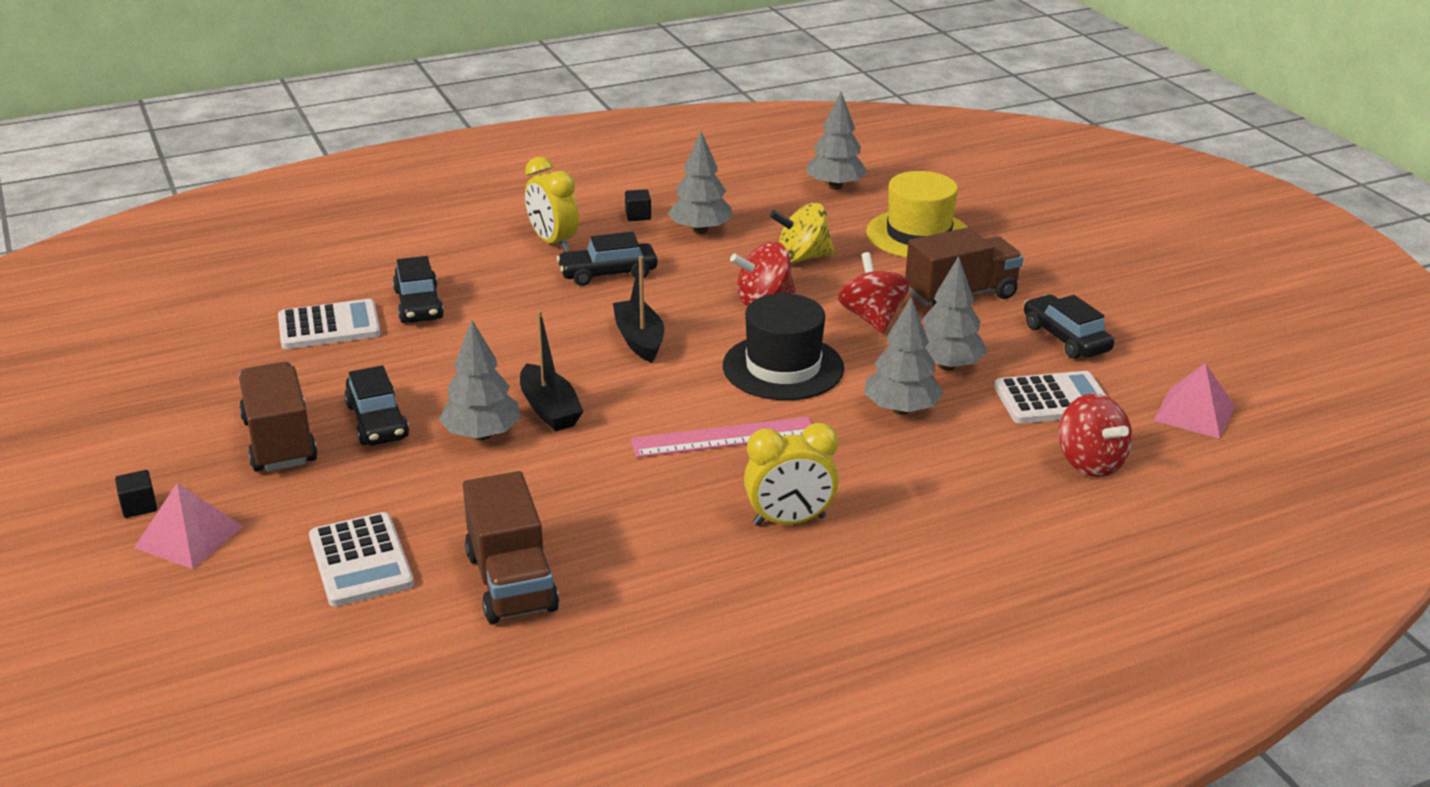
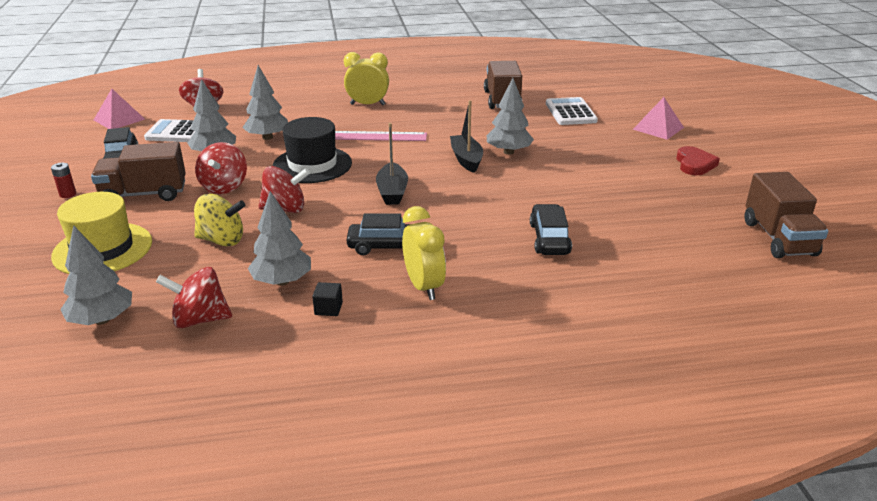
camera: 165 degrees left, 0 degrees up
black cube [115,470,157,518] -> none
brown truck [239,362,318,472] -> brown truck moved to [744,172,828,258]
white calculator [278,299,381,349] -> none
black car [344,365,409,446] -> none
none -> red battery [51,163,76,198]
none -> red spinning top [156,267,232,328]
none -> red heart [676,146,720,175]

